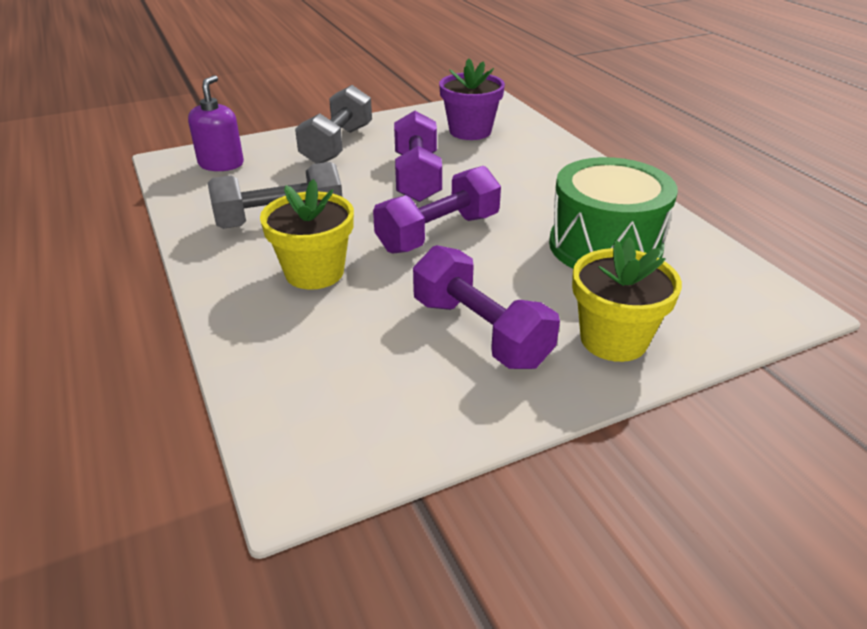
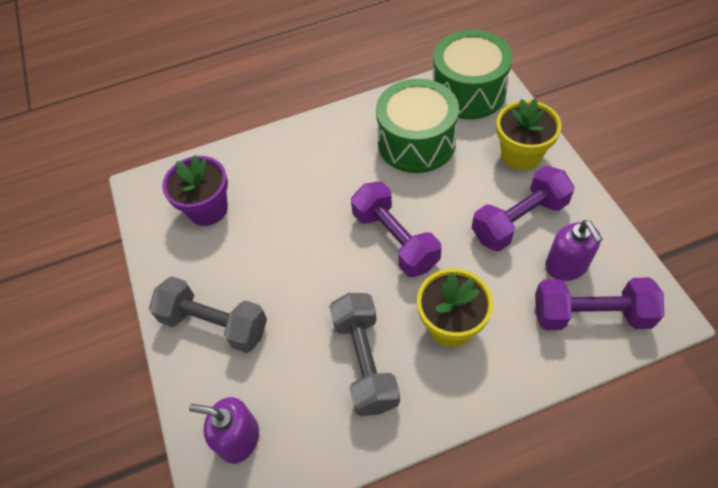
camera: 80 degrees left, 20 degrees up
purple dumbbell [394,111,442,202] -> purple dumbbell moved to [535,277,664,330]
none -> green drum [433,30,513,120]
none -> purple soap dispenser [545,220,603,281]

